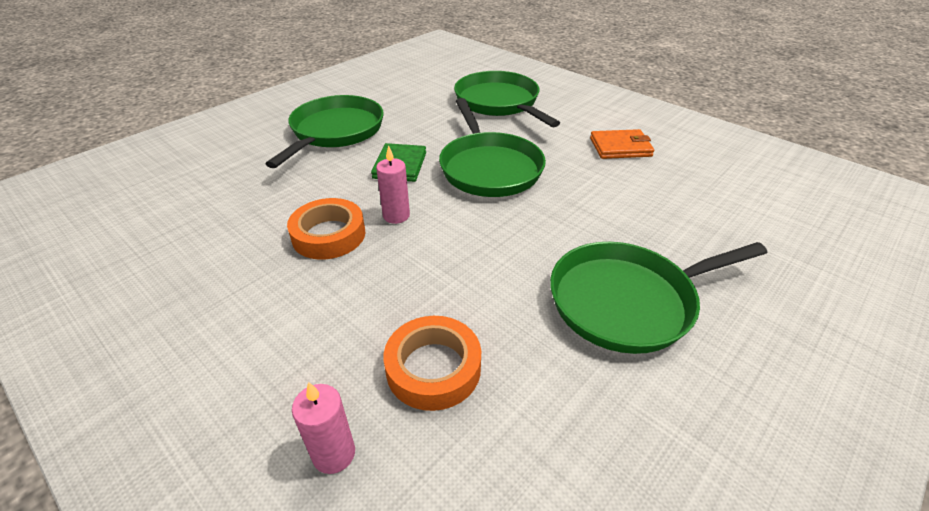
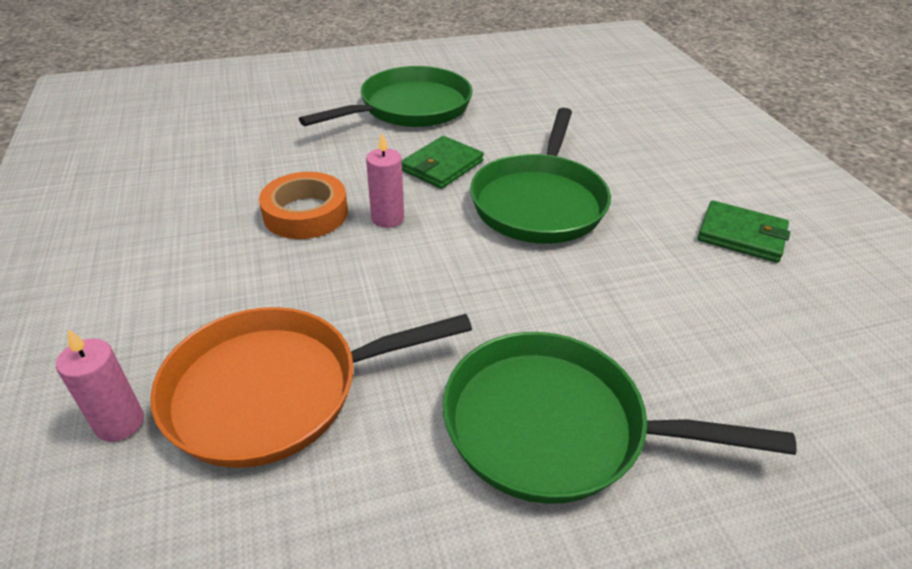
camera: 30 degrees right, 0 degrees up
orange tape [384,316,481,411] -> orange pan [150,307,472,468]
green pan [454,71,560,127] -> none
orange wallet [590,129,654,159] -> green wallet [698,200,790,263]

